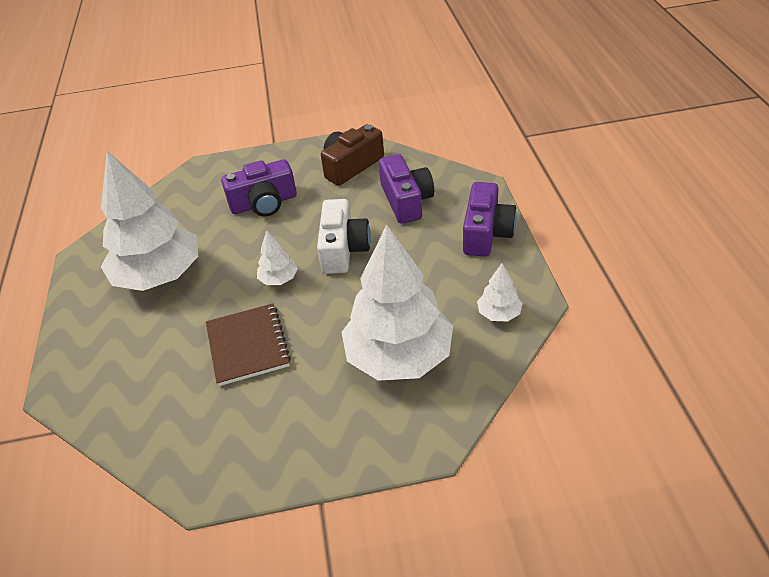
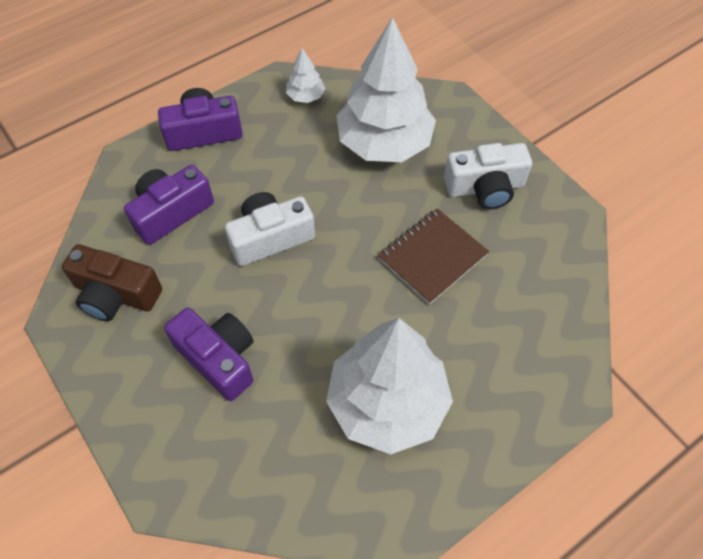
camera: 120 degrees left, 15 degrees up
white tree [257,230,298,285] -> none
none -> white camera [444,143,532,209]

